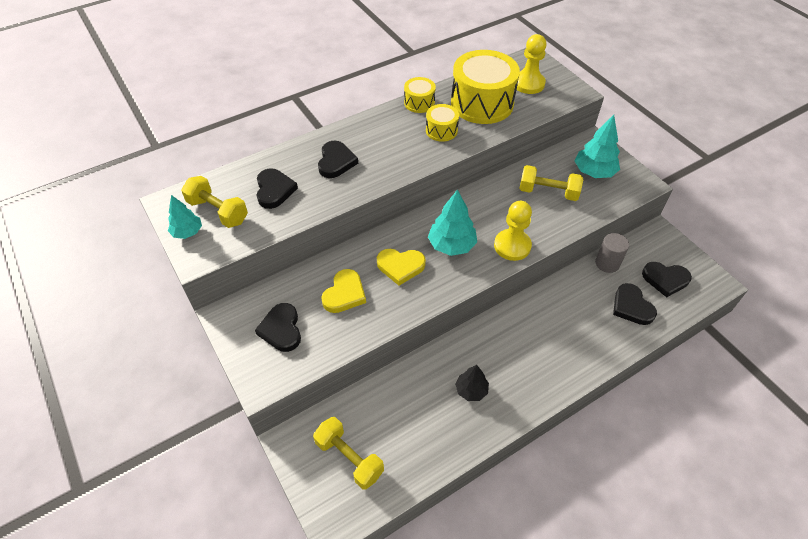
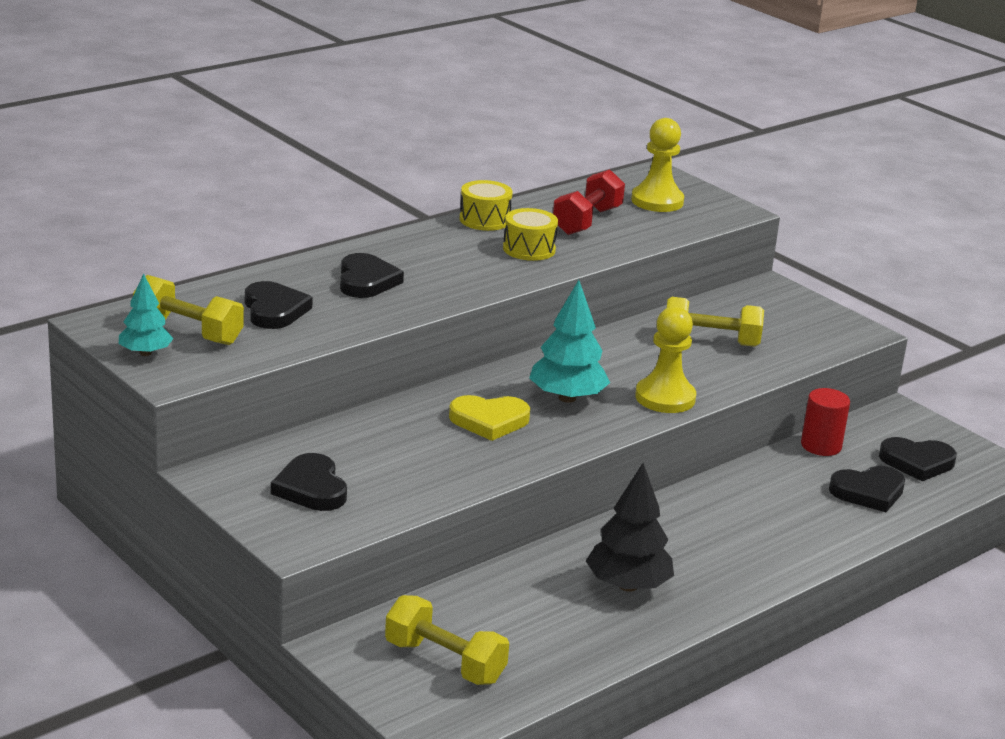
camera: 10 degrees left, 25 degrees down
yellow heart [321,269,366,313] -> none
yellow drum [451,50,520,124] -> red dumbbell [553,169,625,235]
black tree [455,365,489,401] -> black tree [586,463,674,592], size x1.59
turquoise tree [575,115,620,178] -> none
grey cylinder [595,233,629,273] -> red cylinder [801,388,850,456]
black heart [613,283,657,325] -> black heart turned 75 degrees counterclockwise [829,466,905,512]

